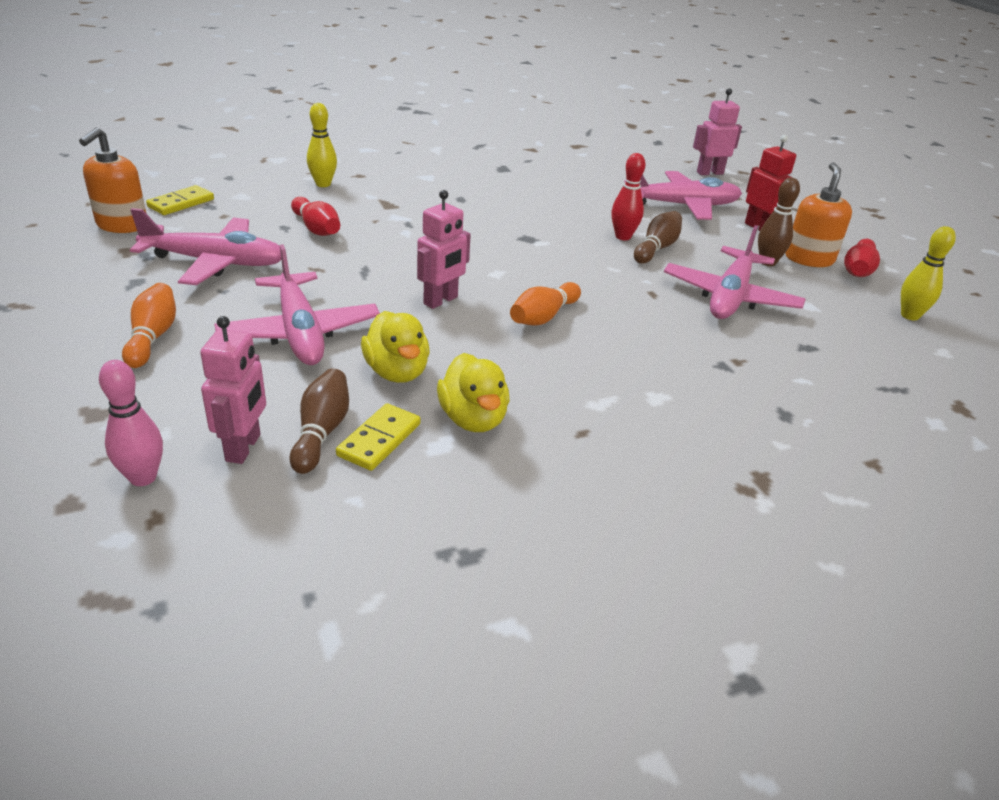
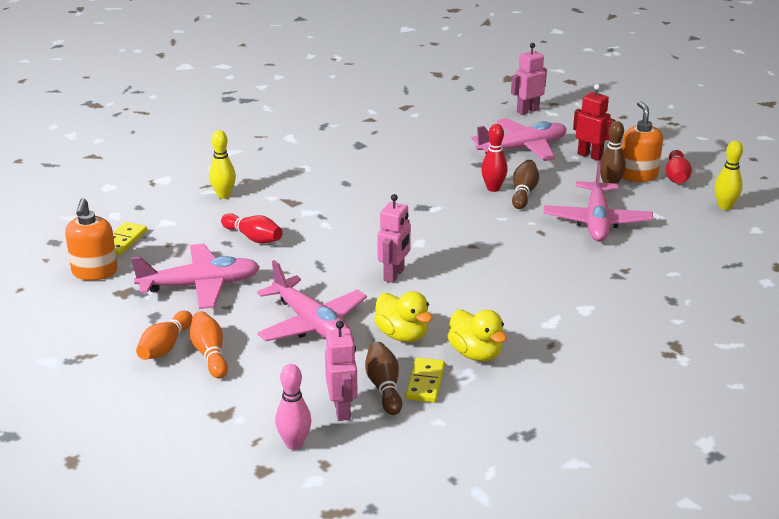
camera: 15 degrees left, 5 degrees down
orange bowling pin [510,282,581,326] -> orange bowling pin moved to [136,311,192,360]

